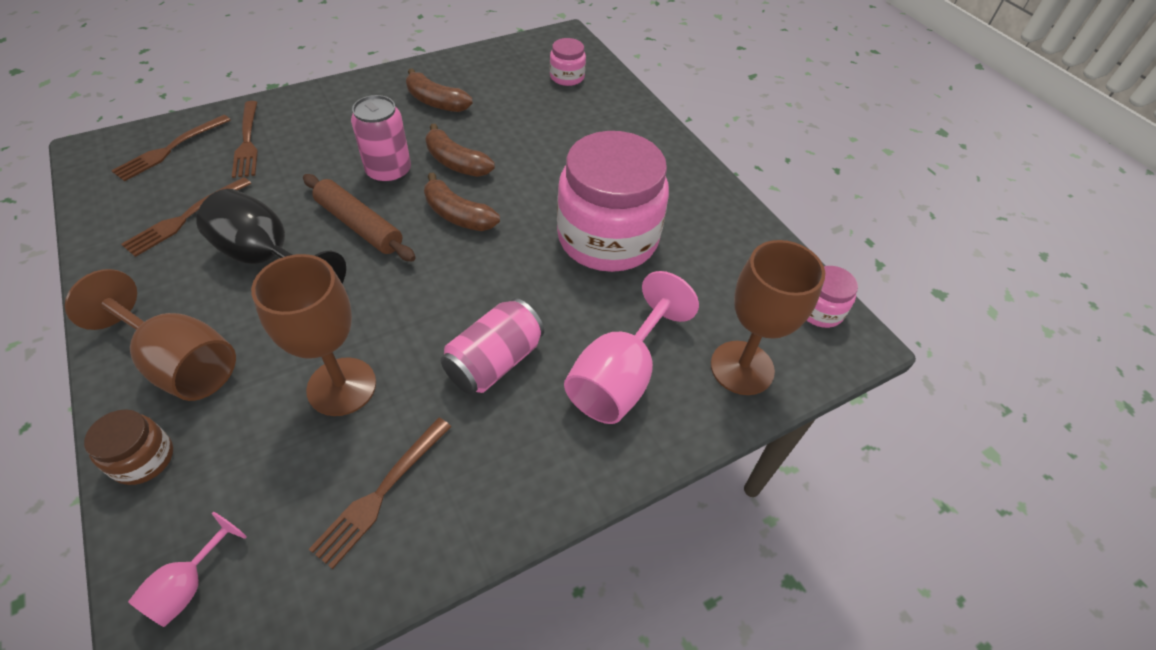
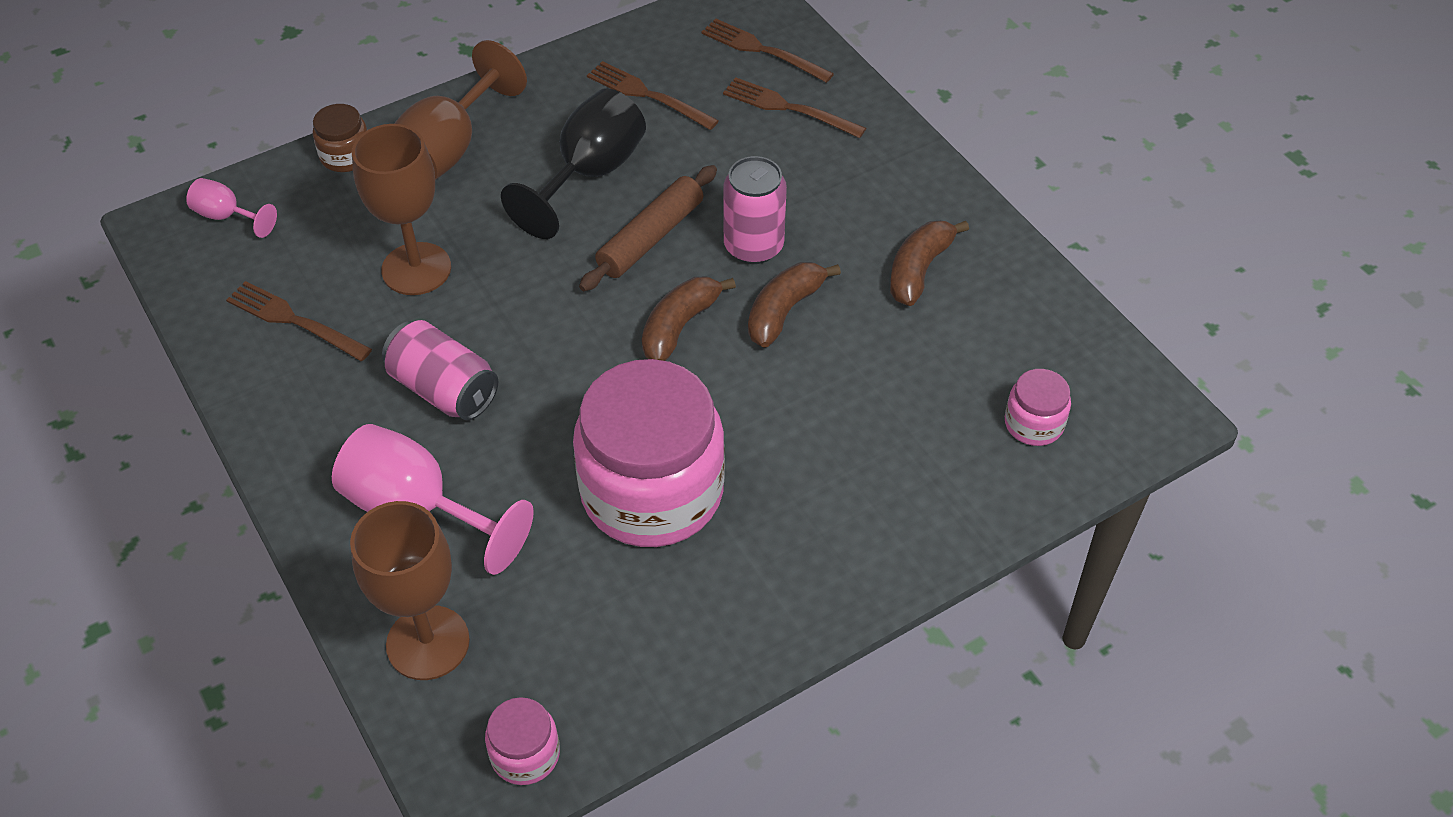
camera: 90 degrees right, 0 degrees up
brown fork [232,101,258,178] -> brown fork turned 45 degrees clockwise [723,77,866,138]

